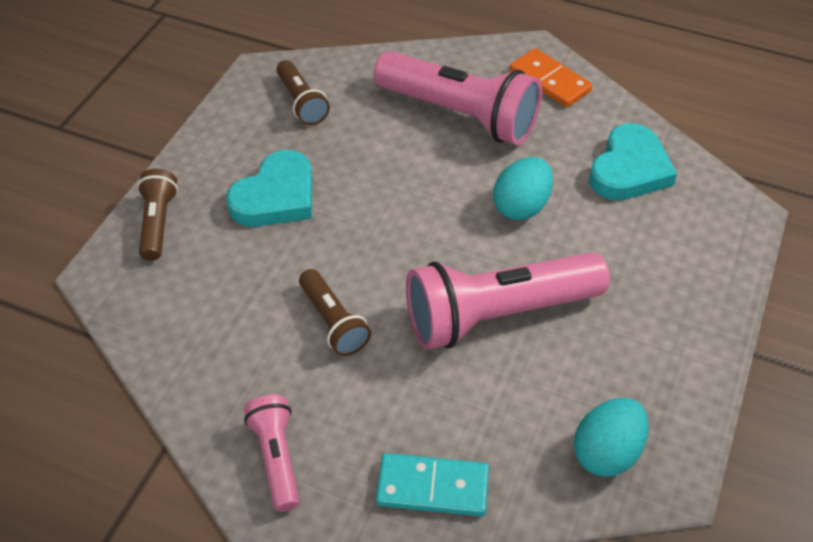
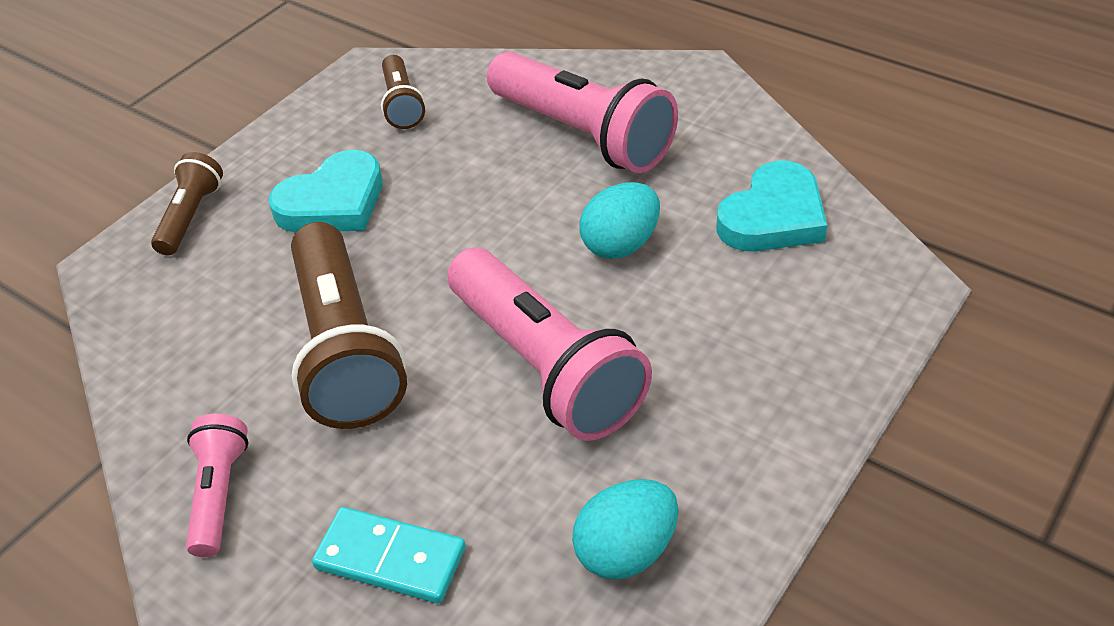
camera: 15 degrees right, 5 degrees down
brown flashlight [299,269,371,356] -> brown flashlight [291,222,407,429], size x1.95
pink flashlight [406,252,610,350] -> pink flashlight turned 120 degrees counterclockwise [447,248,652,441]
orange domino [510,48,593,107] -> none

